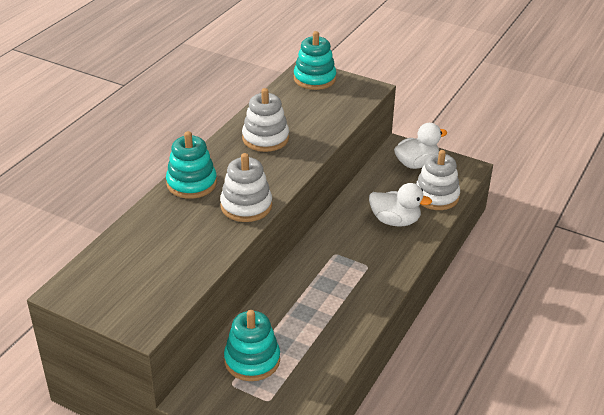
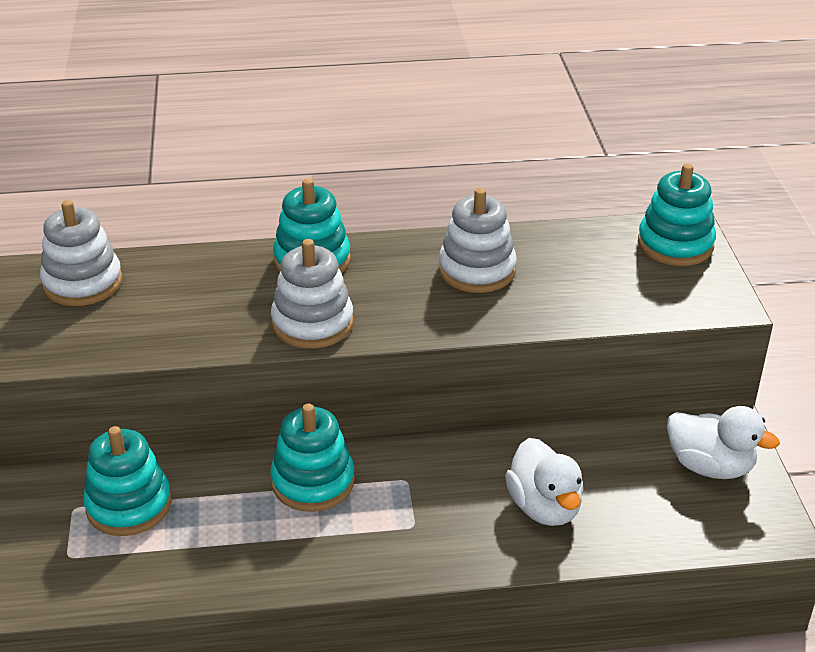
camera: 55 degrees right, 0 degrees up
white stacking toy [416,150,460,210] -> white stacking toy moved to [40,200,122,306]
none -> turquoise stacking toy [270,404,355,512]

